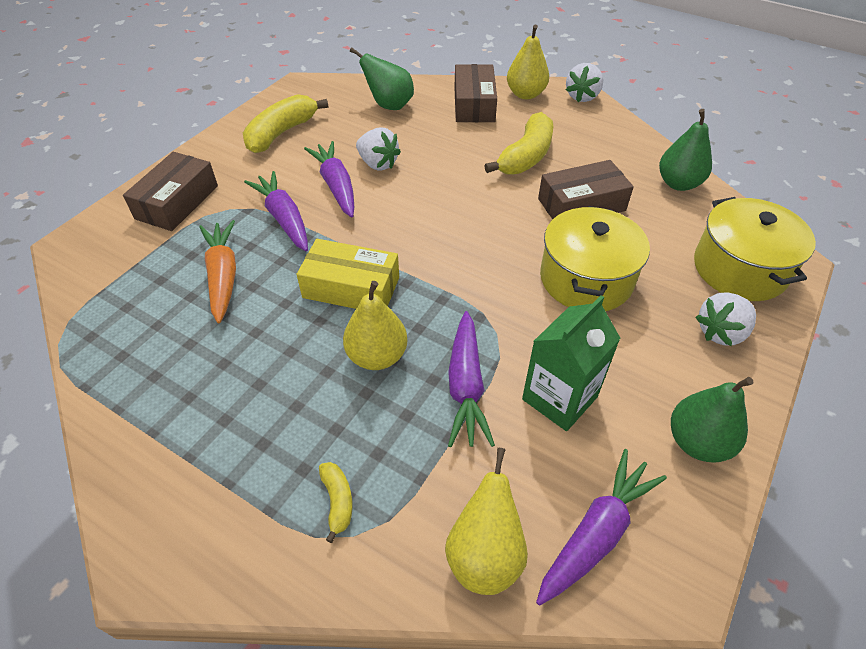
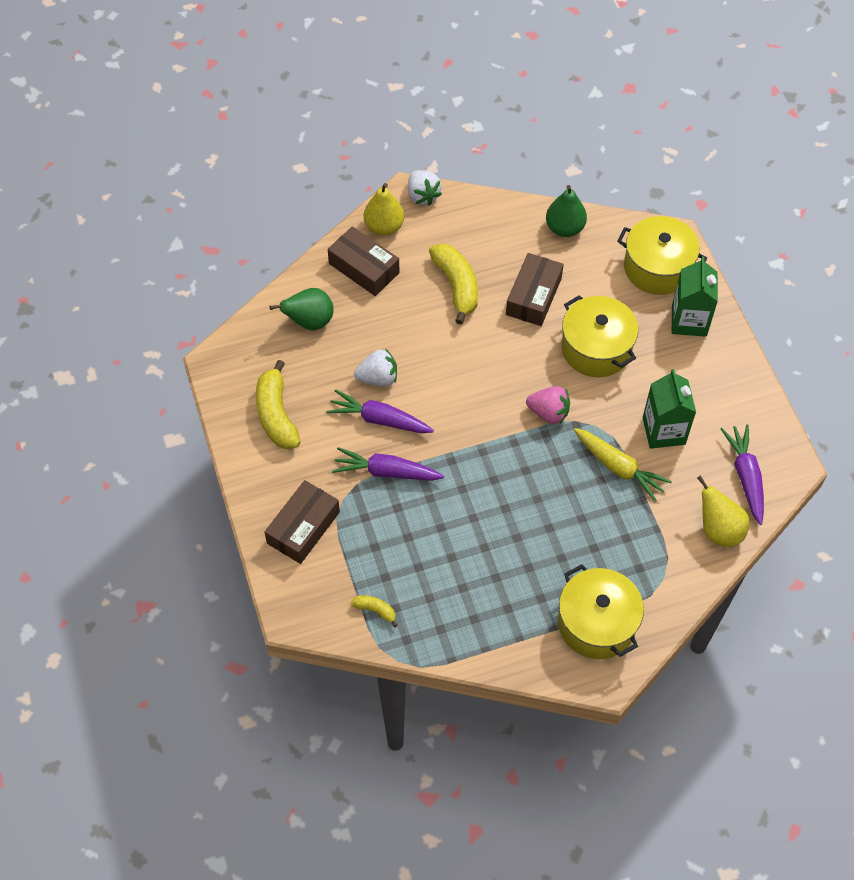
camera: 50 degrees left, 10 degrees up
brown box [123,152,218,231] -> brown box turned 60 degrees clockwise [264,480,340,564]
orange carrot [199,220,236,323] -> none
yellow box [296,239,399,309] -> none
yellow banana [319,462,353,543] -> yellow banana moved to [350,595,397,627]
yellow pear [343,281,407,370] -> none
purple carrot [448,311,495,447] -> yellow carrot [574,428,672,502]
green pear [671,377,753,463] -> none
white strawberry [696,292,756,346] -> green carton [672,256,718,337]
none -> pink strawberry [526,386,570,424]
none -> yellow pot [558,564,644,659]

